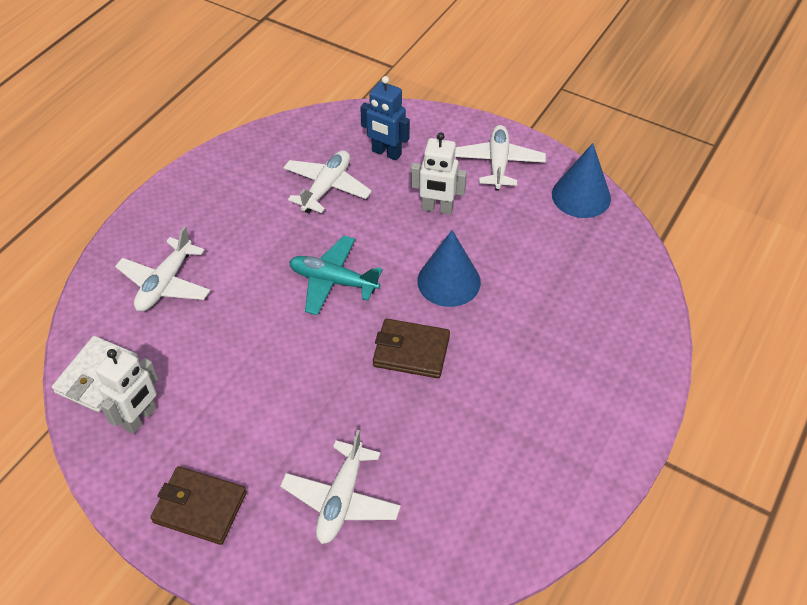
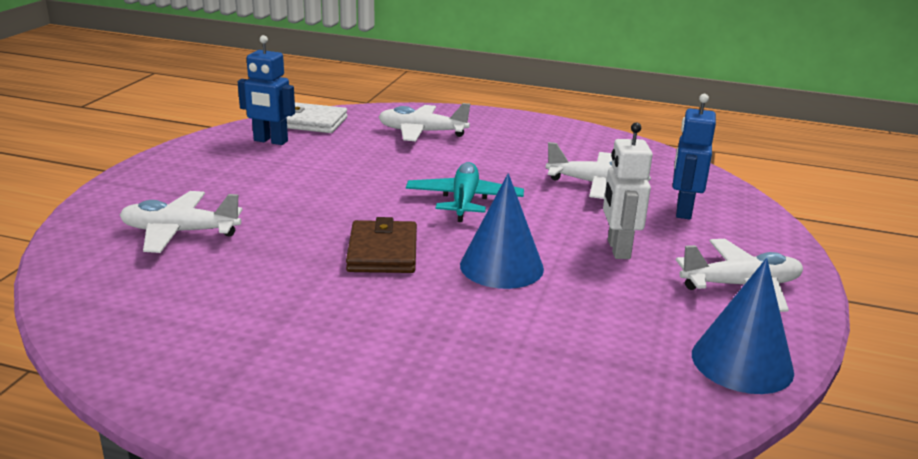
camera: 75 degrees right, 25 degrees down
white robot [96,347,158,434] -> blue robot [238,35,295,145]
brown wallet [151,466,247,545] -> none

